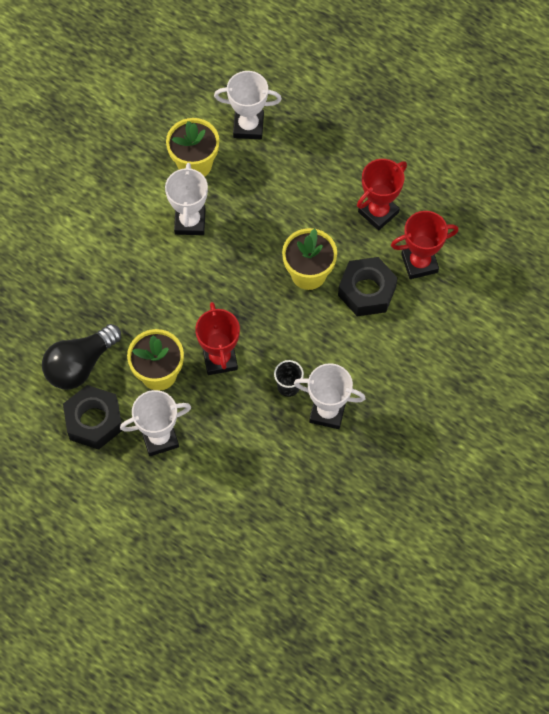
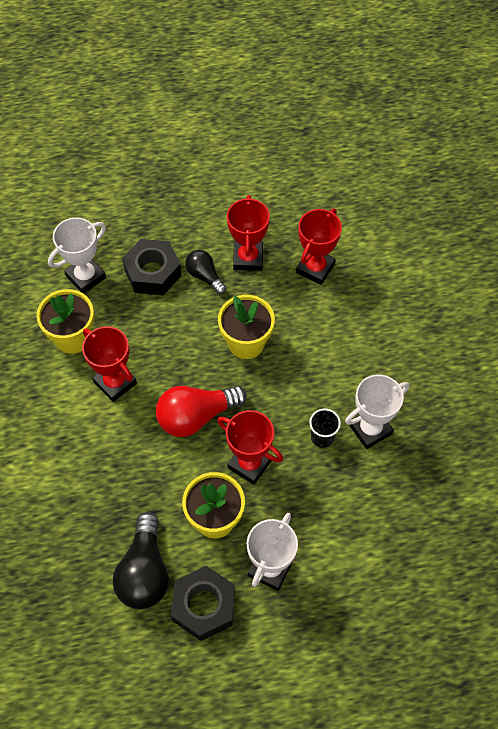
camera: 45 degrees left, 5 degrees down
white trophy [165,163,208,235] -> red trophy [82,326,137,402]
black nut [338,257,398,316] -> black nut moved to [122,239,182,296]
none -> red light bulb [156,386,247,437]
none -> black light bulb [185,250,226,295]

